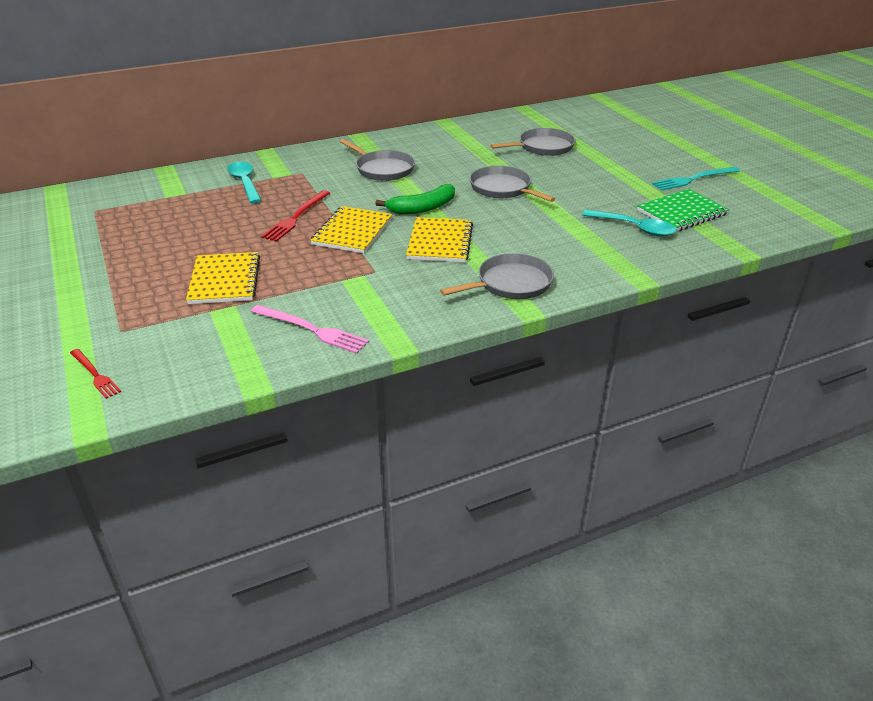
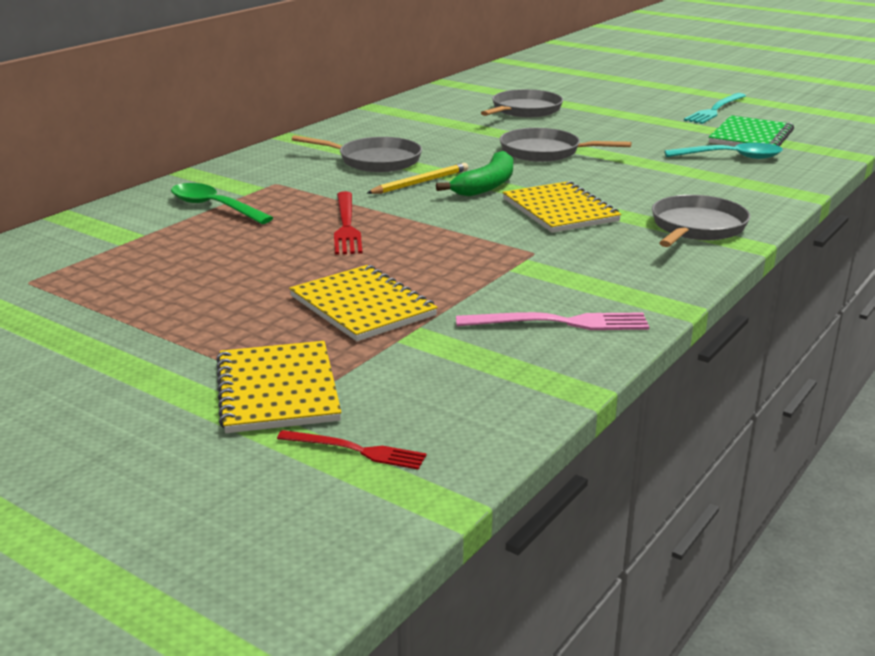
camera: 30 degrees left, 10 degrees down
turquoise spoon [227,162,262,203] -> green spoon [171,183,273,224]
yellow notebook [310,206,392,253] -> yellow notebook moved to [216,341,342,433]
none -> yellow pencil [367,163,468,194]

